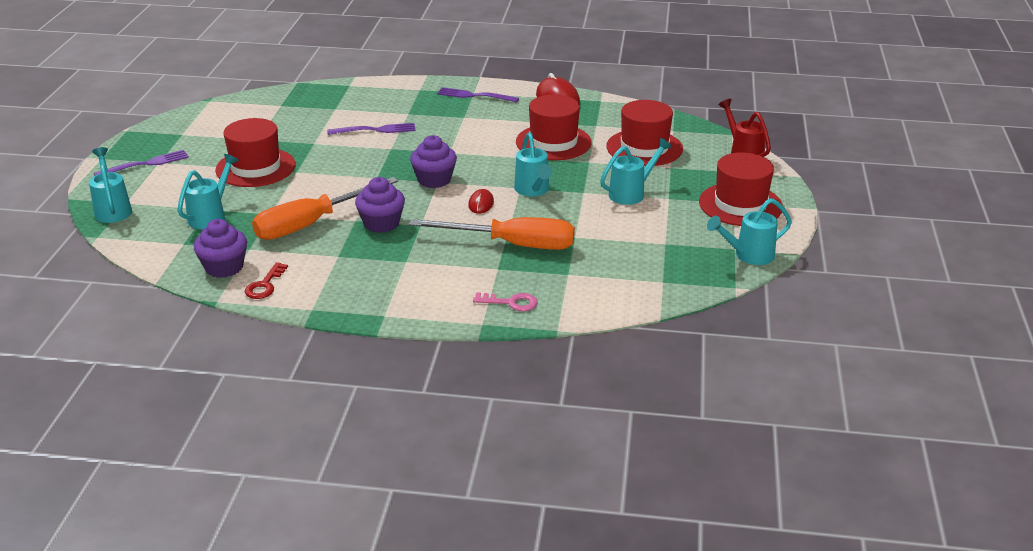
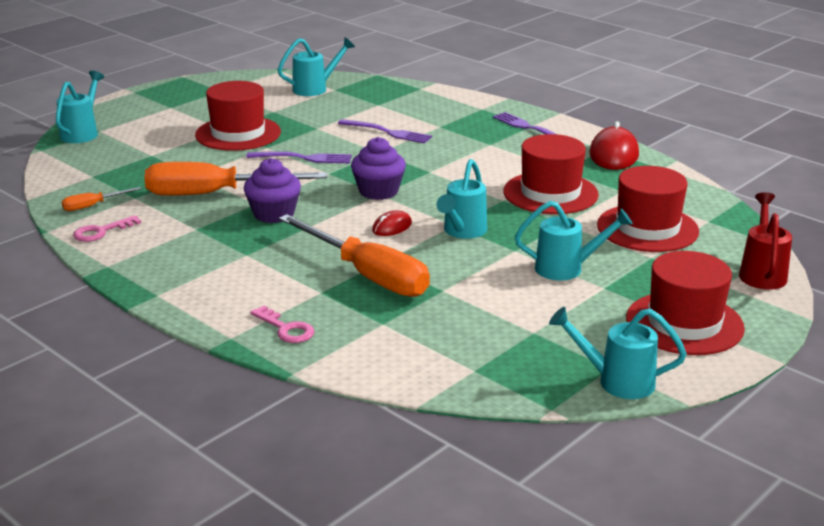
camera: 35 degrees right, 5 degrees down
purple fork [94,150,189,176] -> purple fork moved to [246,151,352,163]
turquoise watering can [177,154,239,229] -> turquoise watering can moved to [278,37,355,96]
purple cupcake [194,219,247,278] -> orange screwdriver [62,187,141,211]
red key [245,262,288,299] -> pink key [73,215,141,242]

